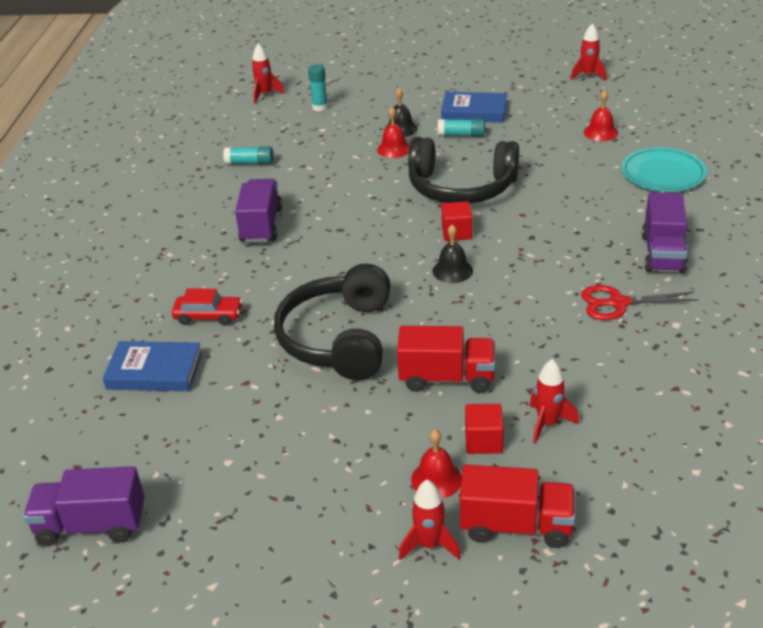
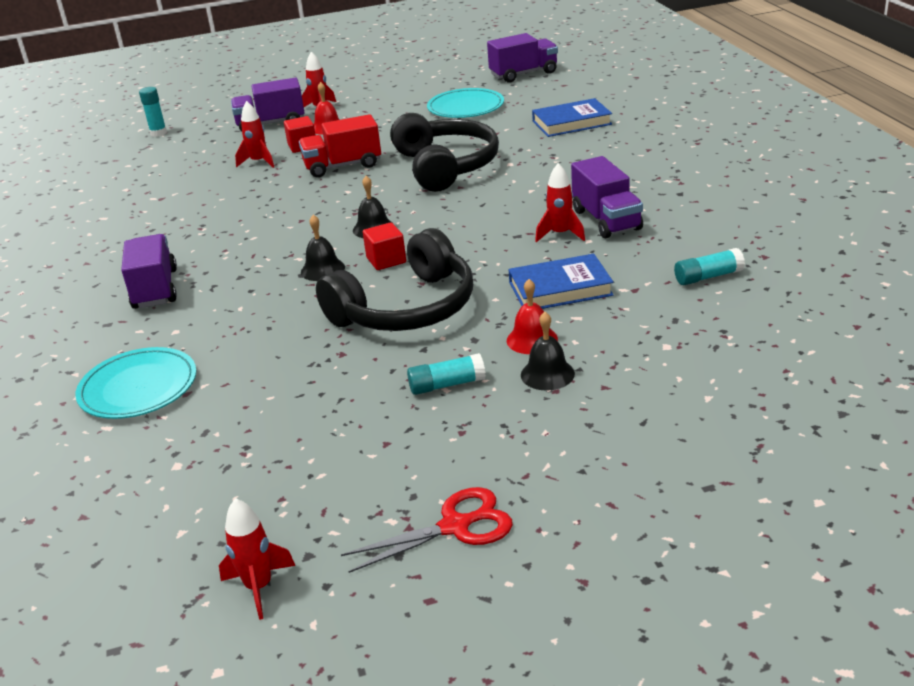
camera: 160 degrees right, 5 degrees down
red car [172,289,243,326] -> none
red rocket [252,44,285,104] -> red rocket moved to [535,163,585,242]
turquoise glue stick [308,64,328,111] -> turquoise glue stick moved to [139,87,167,137]
black headphones [408,137,519,203] -> black headphones turned 150 degrees clockwise [316,228,473,331]
blue book [441,92,507,122] -> blue book moved to [508,254,613,309]
red truck [460,465,575,548] -> purple truck [231,78,305,131]
red scissors [581,285,698,320] -> red scissors moved to [341,487,513,573]
red bell [584,90,618,141] -> none
none -> black bell [301,215,345,281]
none -> turquoise plate [427,88,504,118]

